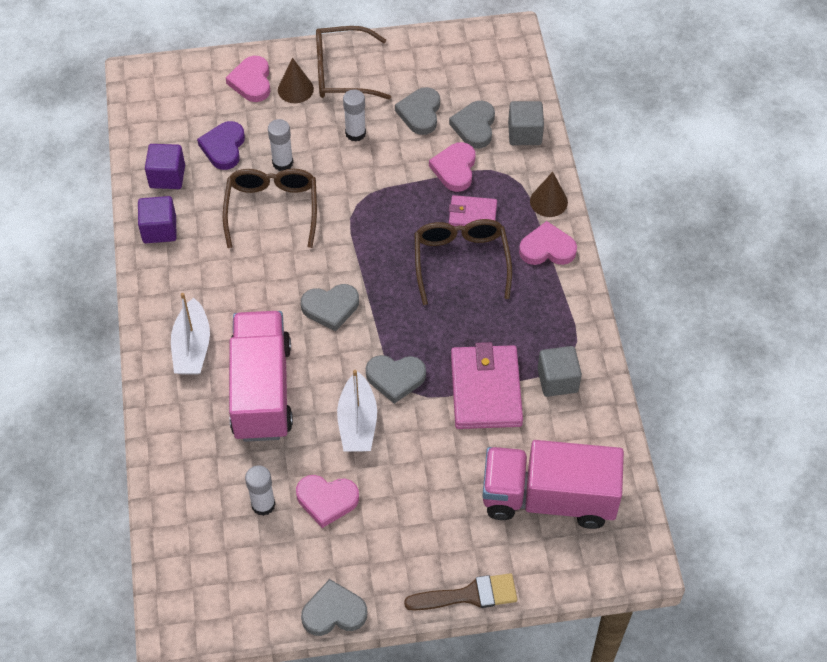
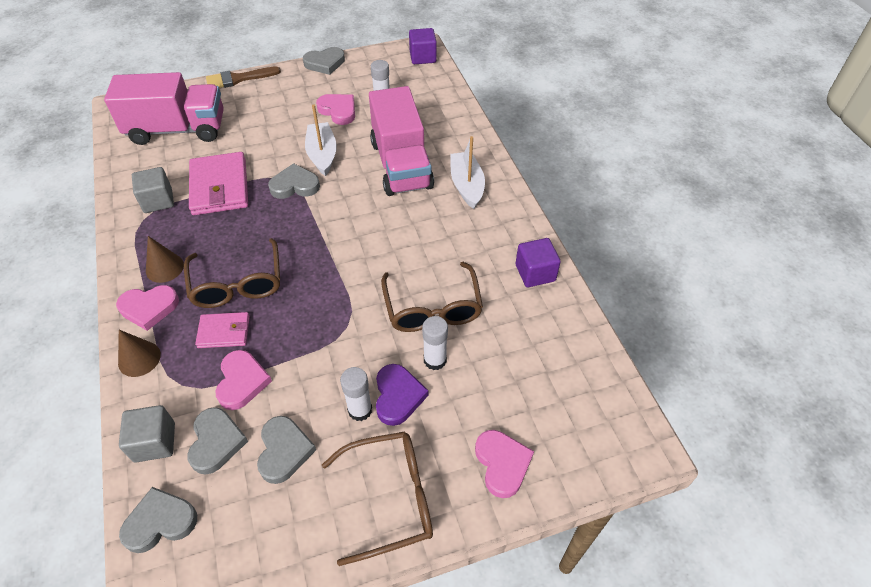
camera: 170 degrees right, 5 degrees down
purple cube [145,144,185,189] -> purple cube moved to [409,28,437,64]
purple heart [197,121,245,170] -> purple heart moved to [376,364,428,426]
brown cone [278,58,314,103] -> brown cone moved to [146,236,184,283]
pink heart [296,475,359,528] -> pink heart turned 45 degrees clockwise [316,94,355,125]
grey heart [301,284,359,331] -> grey heart moved to [119,487,197,553]

